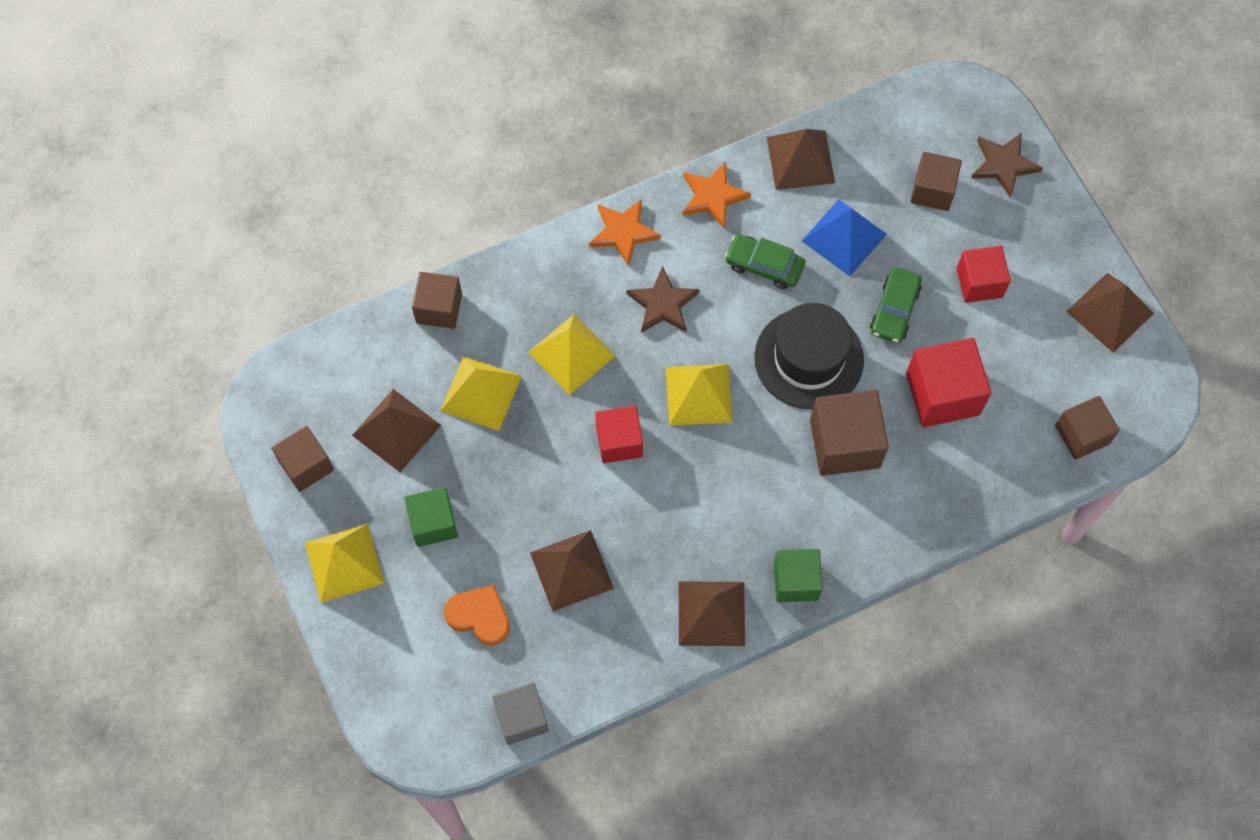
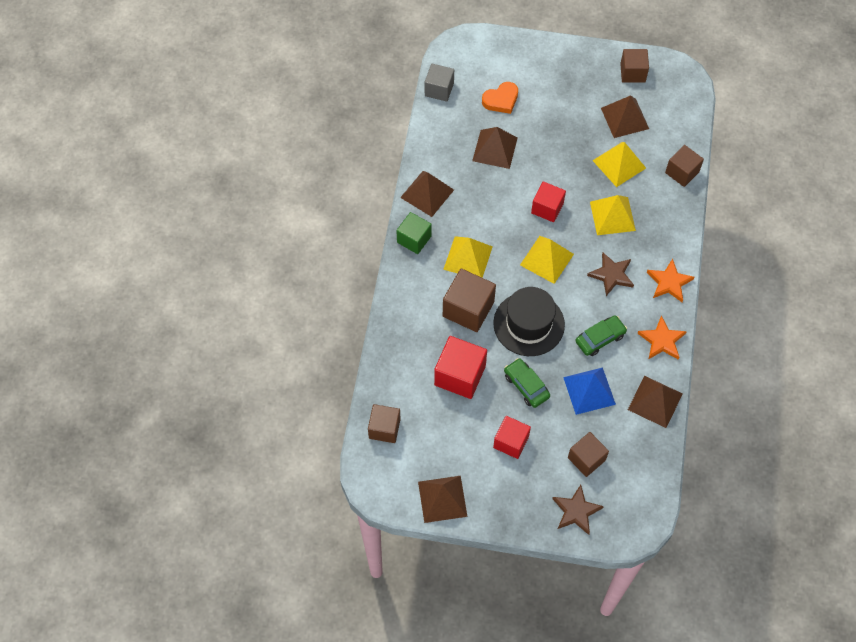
camera: 125 degrees right, 5 degrees down
yellow pyramid [305,524,384,603] -> yellow pyramid moved to [443,236,493,278]
green cube [404,487,458,547] -> none

